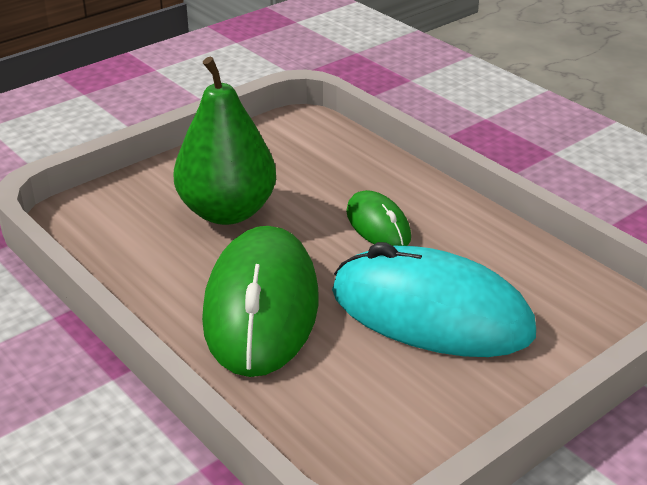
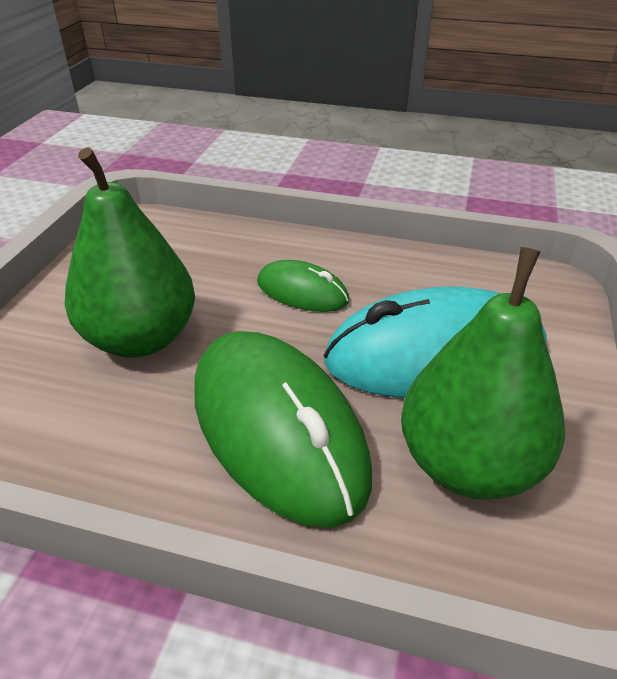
camera: 35 degrees left, 5 degrees up
none -> green pear [401,247,565,500]

